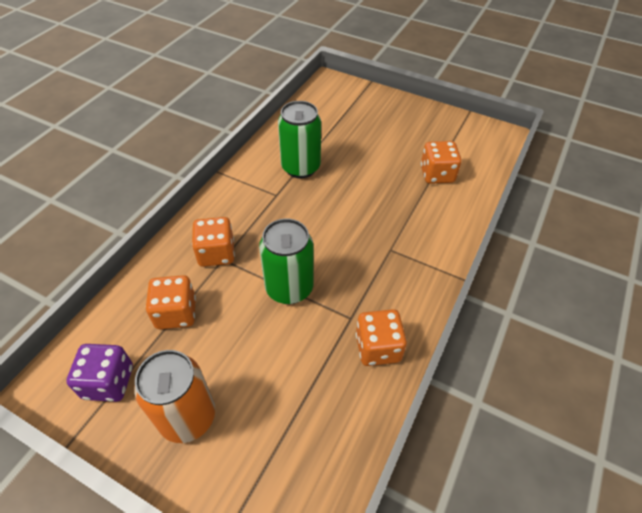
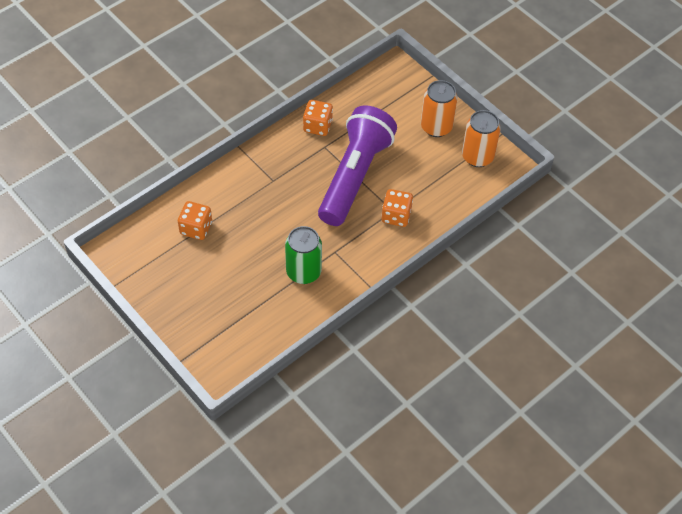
camera: 160 degrees left, 5 degrees up
purple dice [66,344,133,402] -> orange can [462,110,501,167]
orange dice [146,275,196,329] -> none
green can [259,219,314,304] -> purple flashlight [318,105,397,226]

